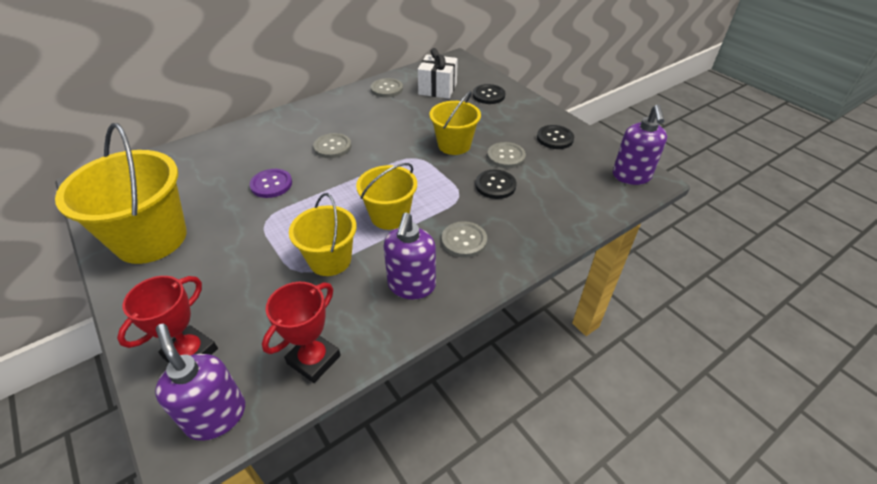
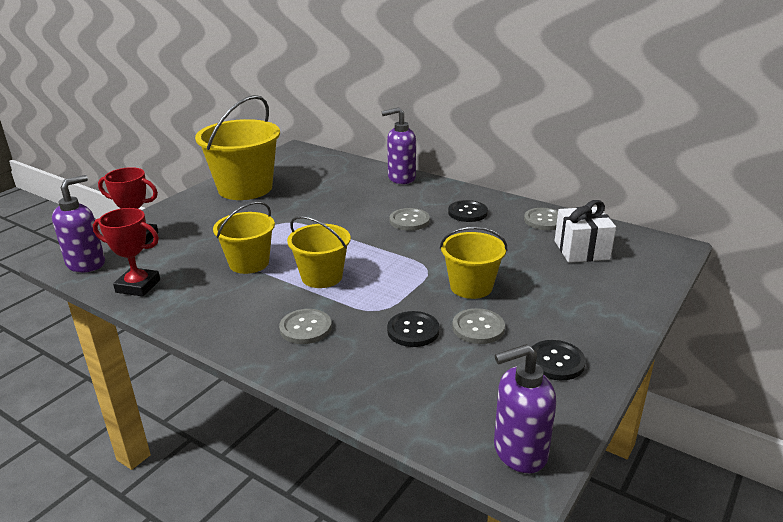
camera: 70 degrees right, 15 degrees down
purple button [250,169,292,198] -> none
purple soap dispenser [383,213,436,299] -> purple soap dispenser moved to [382,107,416,184]
black button [473,84,505,104] -> black button moved to [448,200,488,222]

